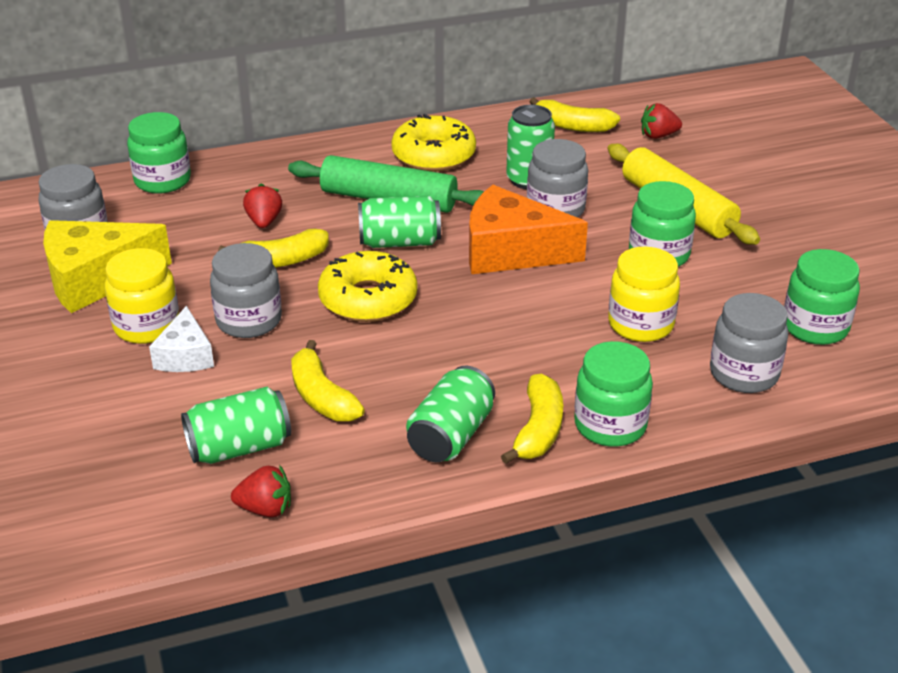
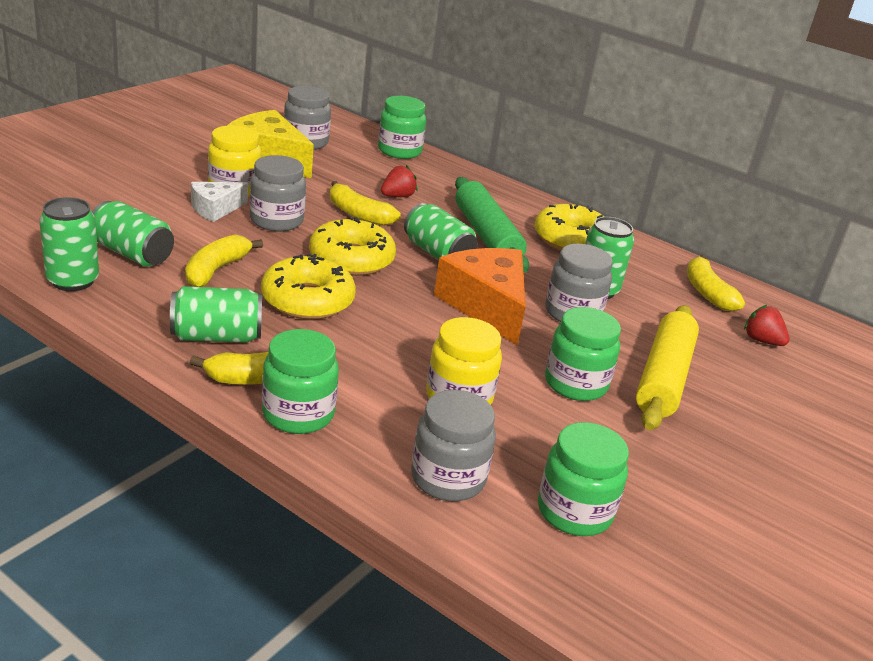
camera: 50 degrees right, 5 degrees down
red strawberry [231,466,291,517] -> green can [39,197,99,291]
none -> yellow donut [261,254,356,319]

